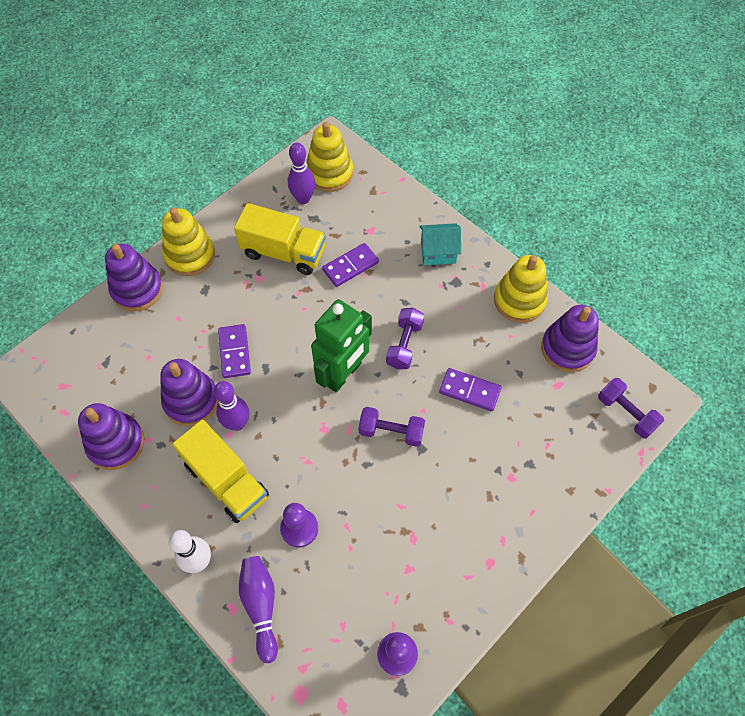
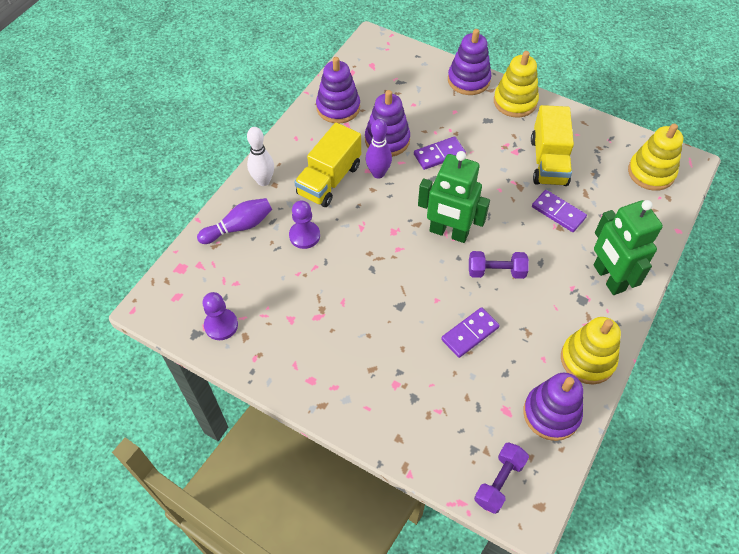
camera: 75 degrees right, 5 degrees down
purple bowling pin [288,143,315,204] -> none
purple dumbbell [358,407,425,447] -> none
turquoise house [419,223,461,265] -> green robot [593,200,663,295]
purple domino [439,368,502,412] -> purple domino turned 45 degrees clockwise [441,307,500,358]

